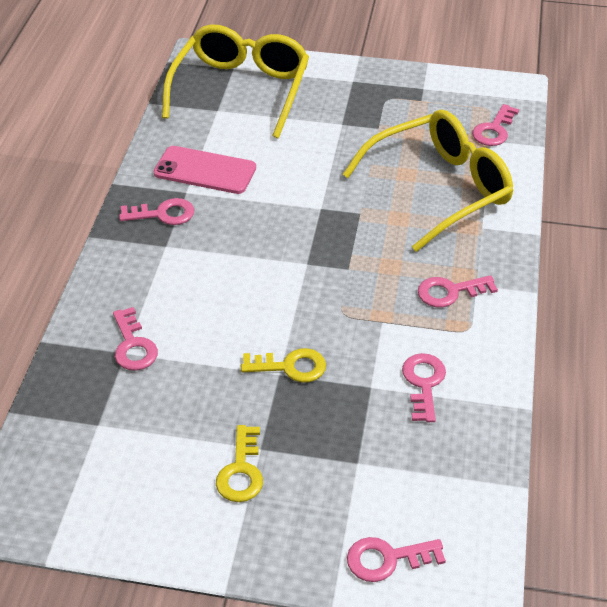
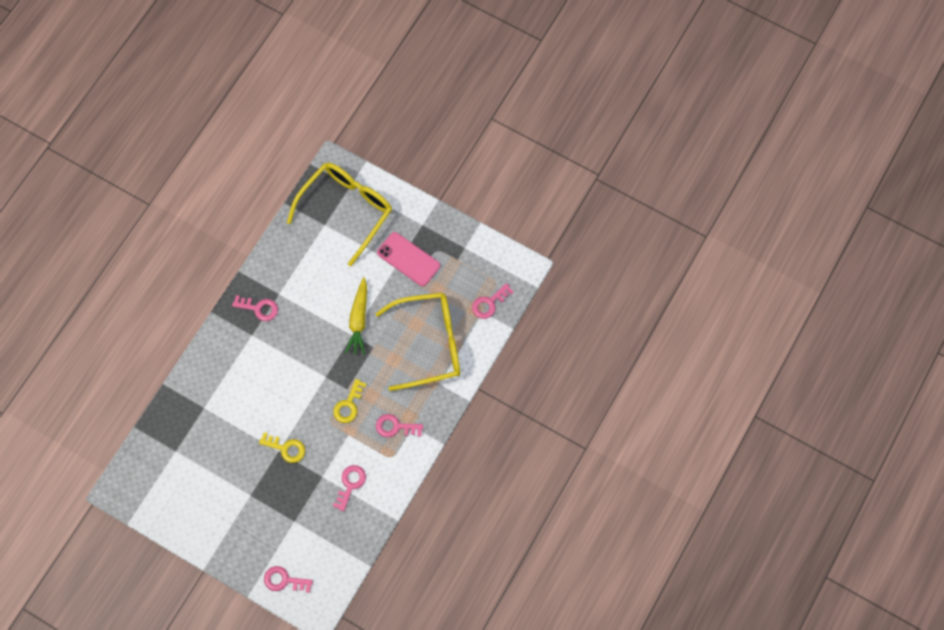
camera: 20 degrees right, 25 degrees up
pink key [113,307,158,371] -> none
pink phone [154,146,256,194] -> pink phone moved to [377,232,440,286]
yellow key [216,425,263,502] -> yellow key moved to [333,379,367,423]
none -> yellow carrot [345,277,367,355]

